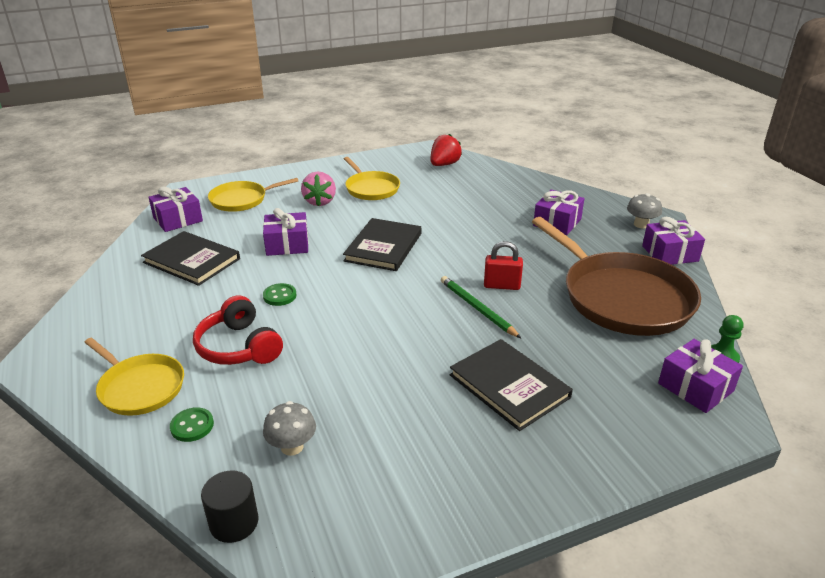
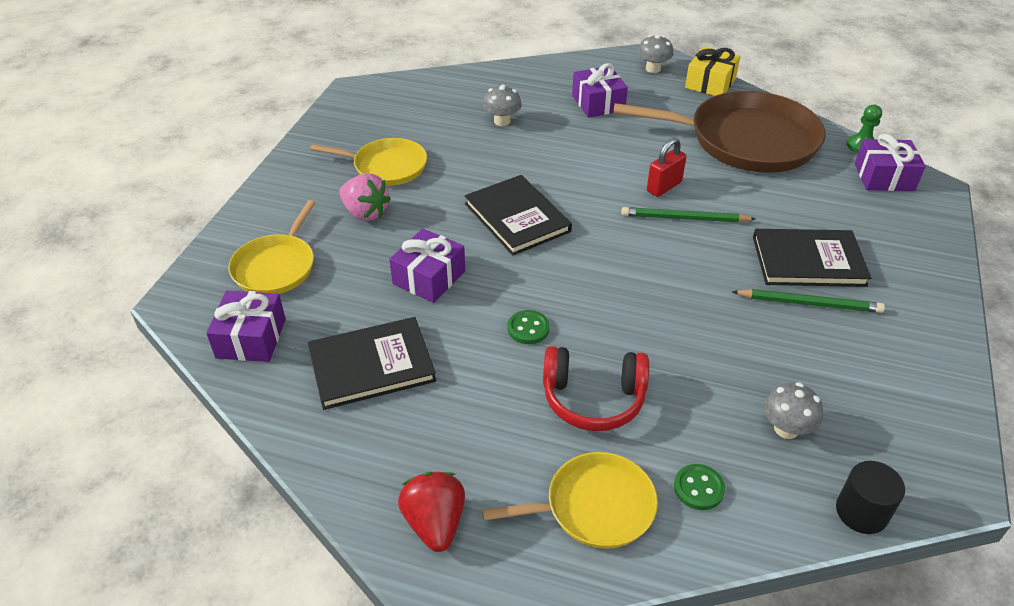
camera: 50 degrees left, 10 degrees up
red strawberry [431,134,462,166] -> red strawberry moved to [398,472,465,552]
purple gift [642,217,705,265] -> yellow gift [685,46,741,96]
none -> grey mushroom [483,85,522,126]
none -> green pencil [732,289,885,313]

